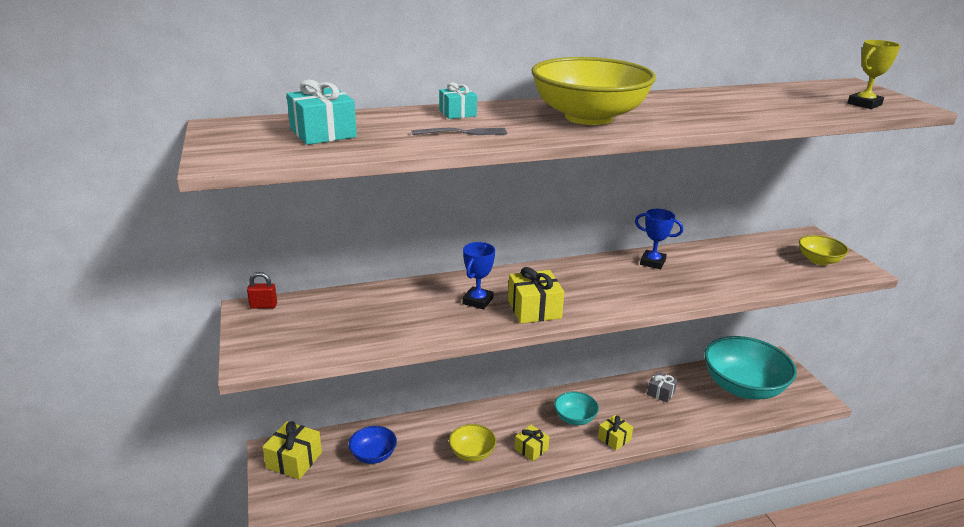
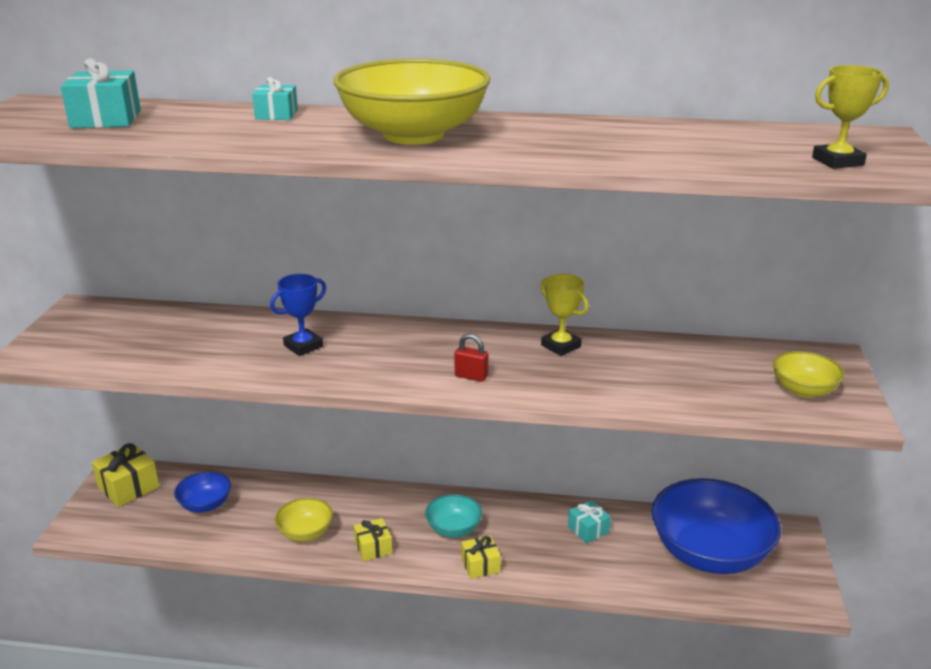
camera: 25 degrees right, 0 degrees up
red padlock [247,272,277,308] -> red padlock moved to [455,334,488,382]
grey fork [412,128,507,135] -> none
yellow gift [508,267,564,324] -> none
blue trophy [635,209,683,269] -> yellow trophy [540,274,589,356]
grey gift [647,372,678,403] -> turquoise gift [568,500,611,543]
turquoise bowl [704,336,797,400] -> blue bowl [652,478,781,574]

